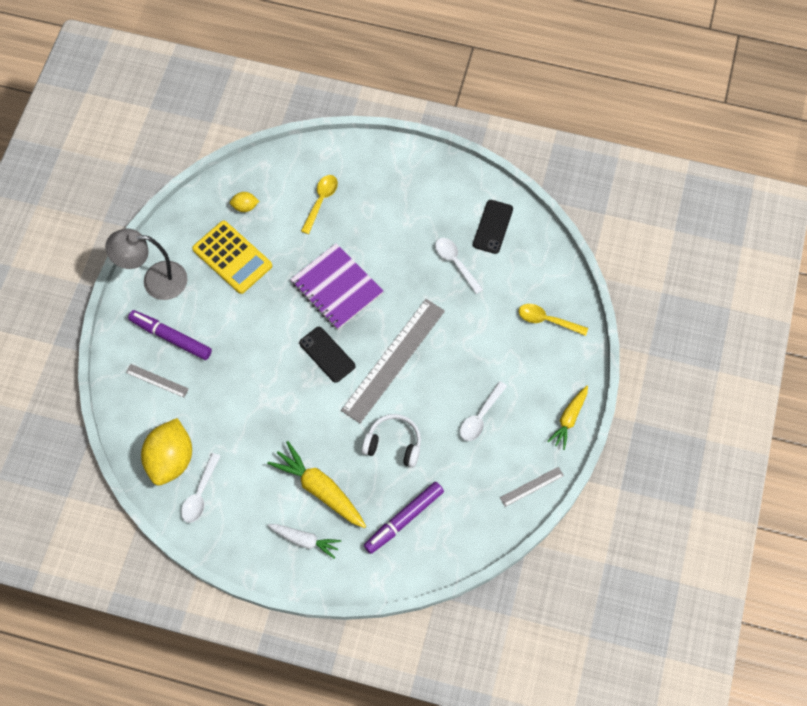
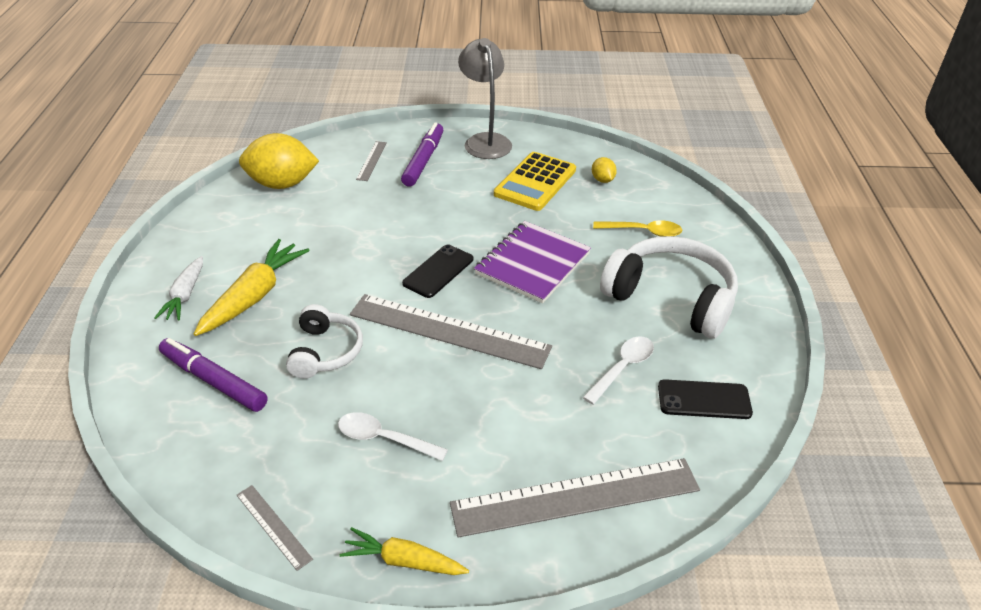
camera: 75 degrees right, 25 degrees down
white spoon [181,453,220,523] -> none
yellow spoon [519,304,588,336] -> grey ruler [450,458,700,538]
none -> white headphones [600,236,738,339]

